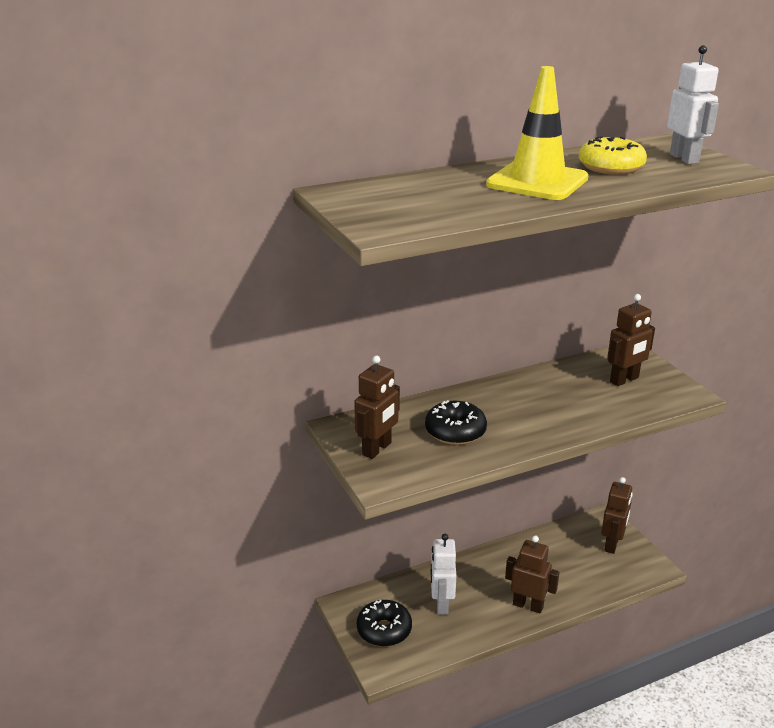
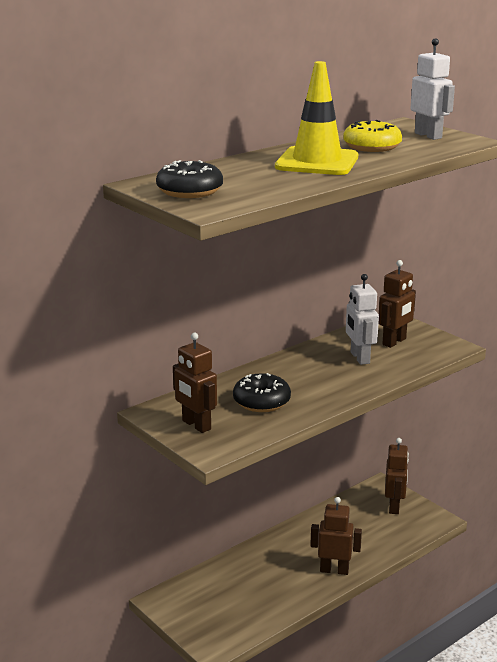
camera: 15 degrees left, 5 degrees down
brown robot [354,355,400,459] -> brown robot turned 120 degrees clockwise [173,333,217,433]
black donut [357,600,412,647] -> black donut moved to [156,160,223,198]
white robot [431,534,457,615] -> white robot moved to [346,274,379,365]

